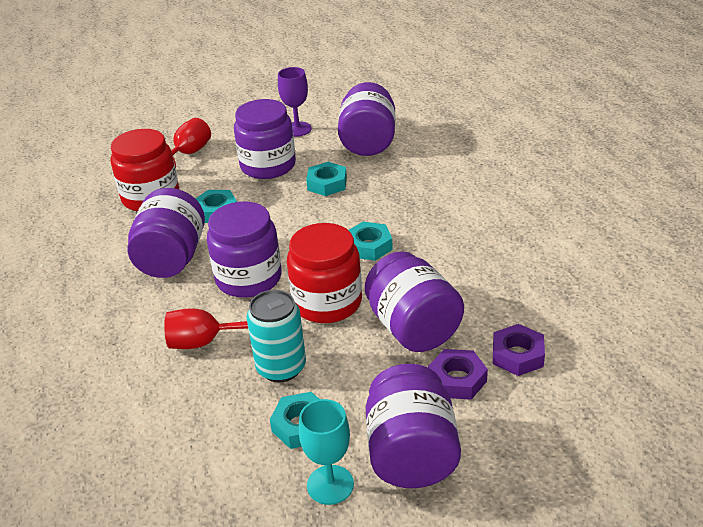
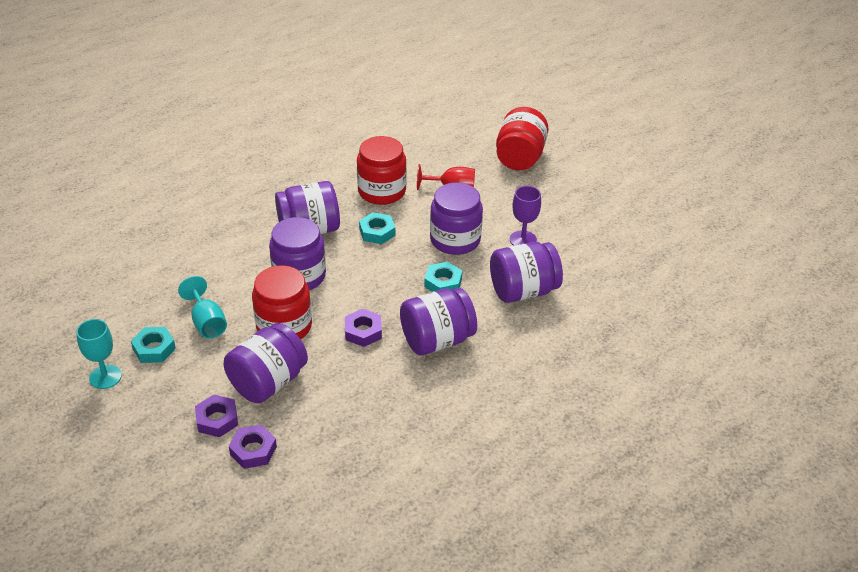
camera: 65 degrees right, 5 degrees up
red goblet [164,309,248,349] -> none
turquoise can [247,290,306,382] -> turquoise goblet [178,276,227,339]
turquoise nut [348,222,393,261] -> purple nut [345,309,382,347]
purple jar [365,364,461,488] -> purple jar moved to [400,288,477,355]
none -> red jar [496,107,549,171]

